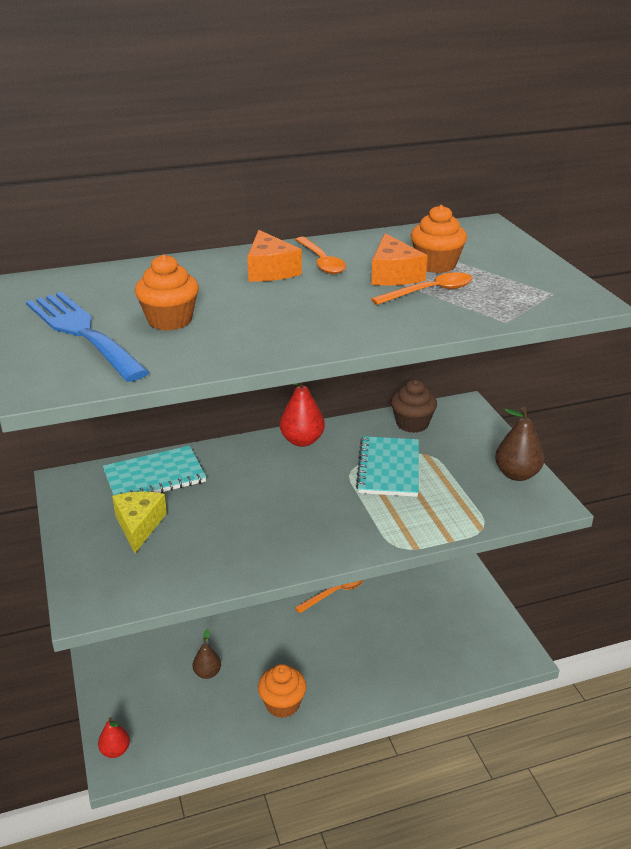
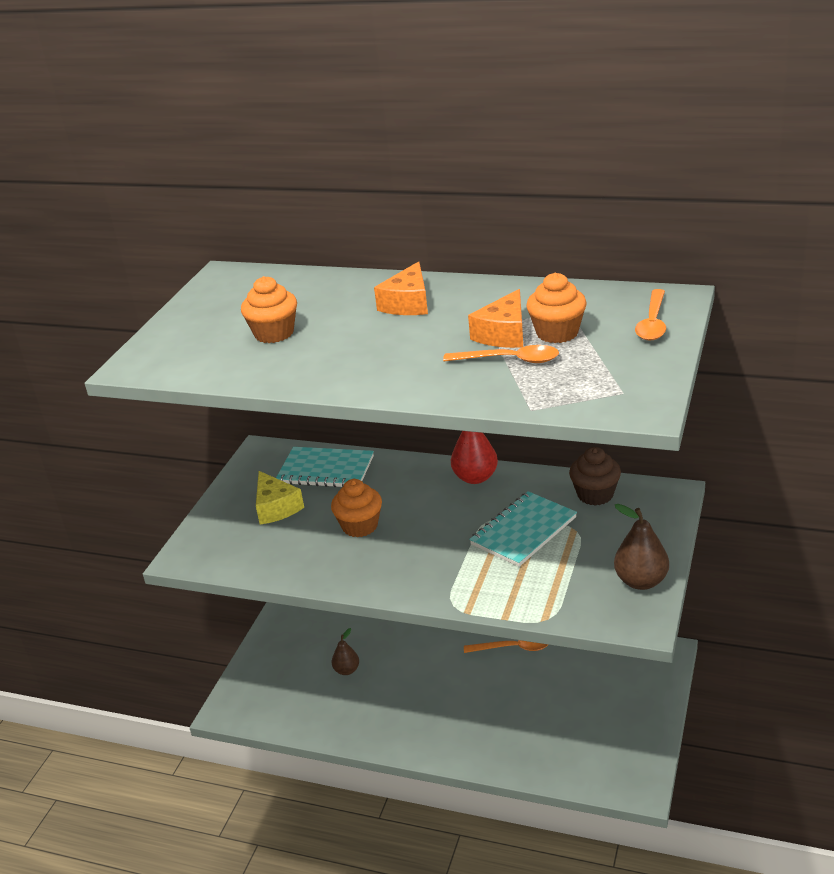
camera: 40 degrees right, 0 degrees up
blue fork [26,292,149,382] -> none
red pear [98,717,130,758] -> none
yellow cheese [112,491,167,553] -> yellow cheese turned 120 degrees clockwise [256,471,304,525]
orange cupcake [258,664,306,718] -> orange cupcake moved to [331,479,382,537]
orange spoon [295,237,347,274] -> orange spoon moved to [635,289,666,340]

